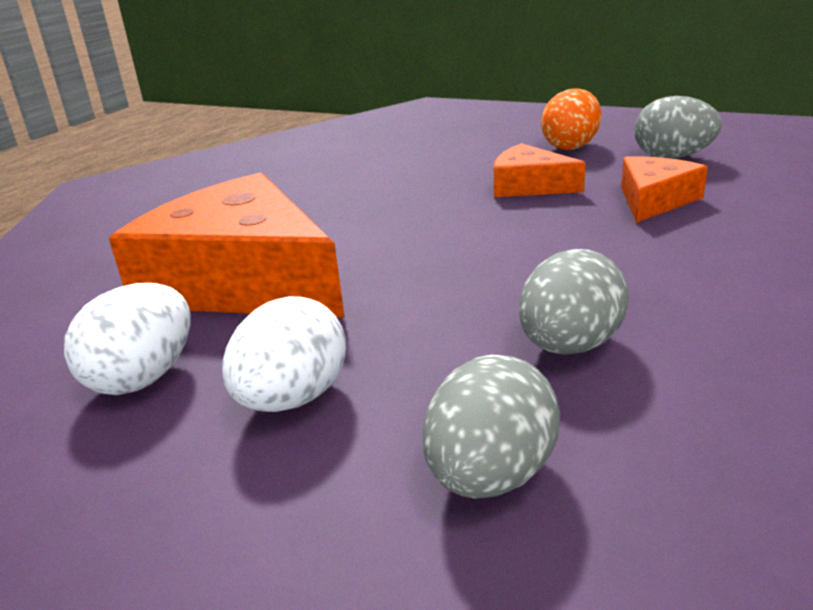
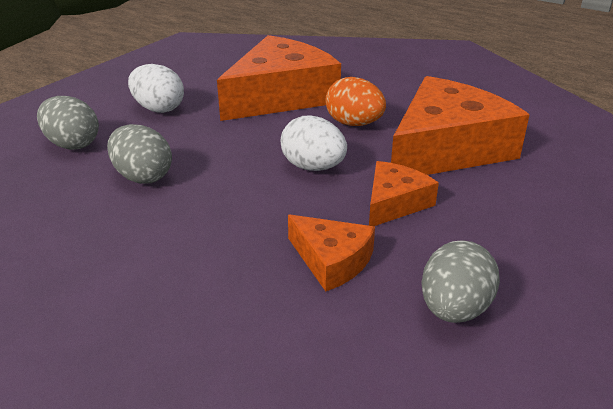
camera: 95 degrees right, 5 degrees up
white egg [64,283,191,395] -> white egg moved to [280,115,347,171]
orange egg [541,88,601,150] -> orange egg moved to [325,77,386,126]
none -> orange cheese [391,76,529,175]

